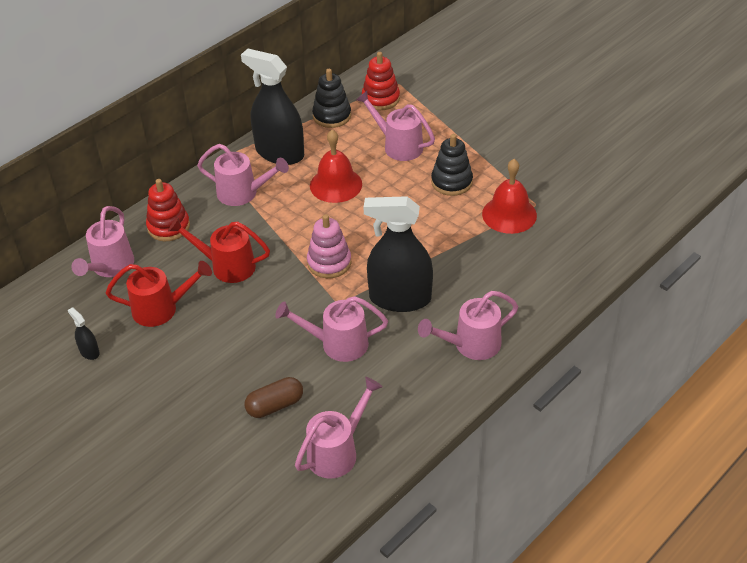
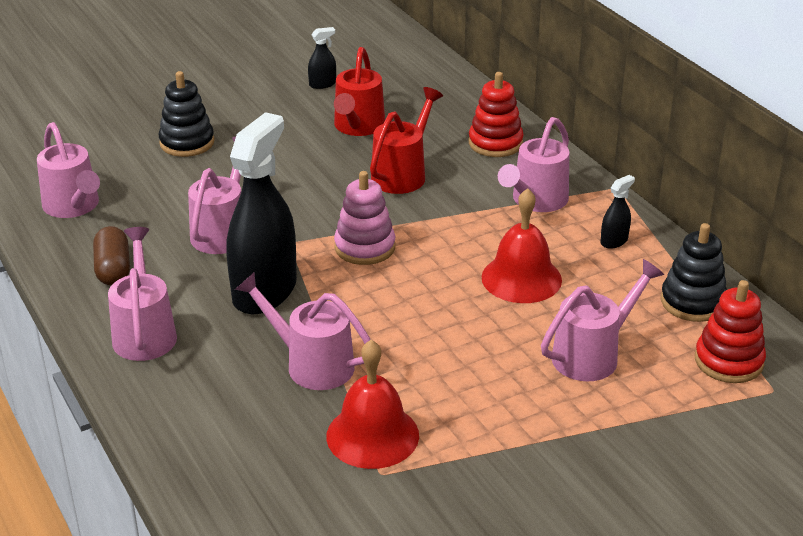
camera: 105 degrees right, 10 degrees down
pink watering can [71,206,134,277] -> pink watering can moved to [235,272,371,390]
black spray bottle [241,49,304,165] -> black spray bottle [600,175,635,249], size x0.41
brown capsule [244,377,303,418] -> brown capsule moved to [93,226,130,286]
black stacking toy [431,134,473,196] -> black stacking toy moved to [159,71,214,157]

